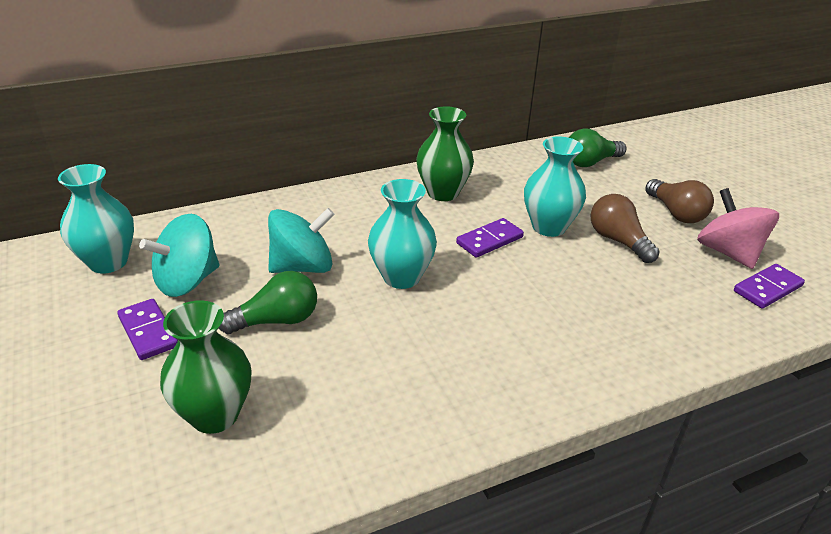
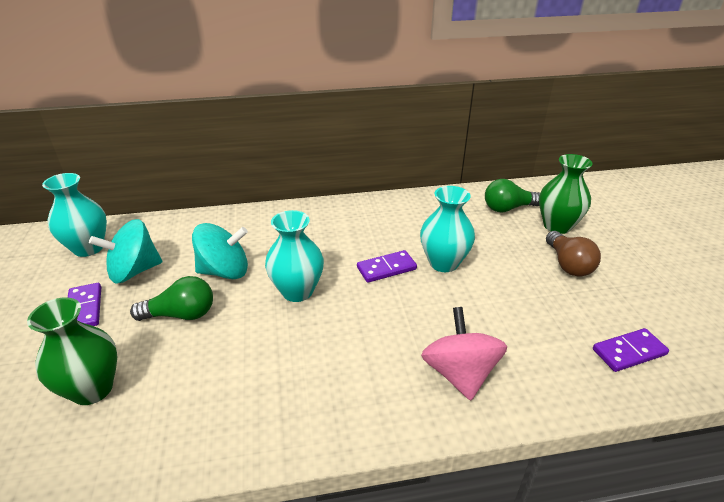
camera: 15 degrees right, 0 degrees up
green vase [416,107,474,201] -> green vase moved to [539,154,593,234]
brown light bulb [591,194,660,263] -> none
pink spinning top [697,188,779,269] -> pink spinning top moved to [421,307,507,401]

